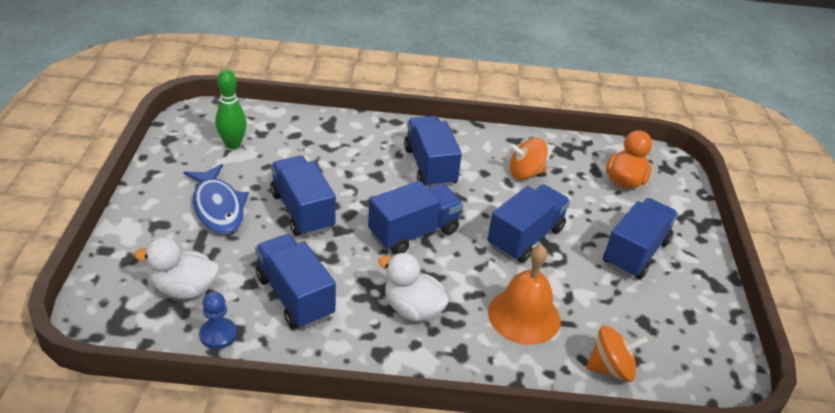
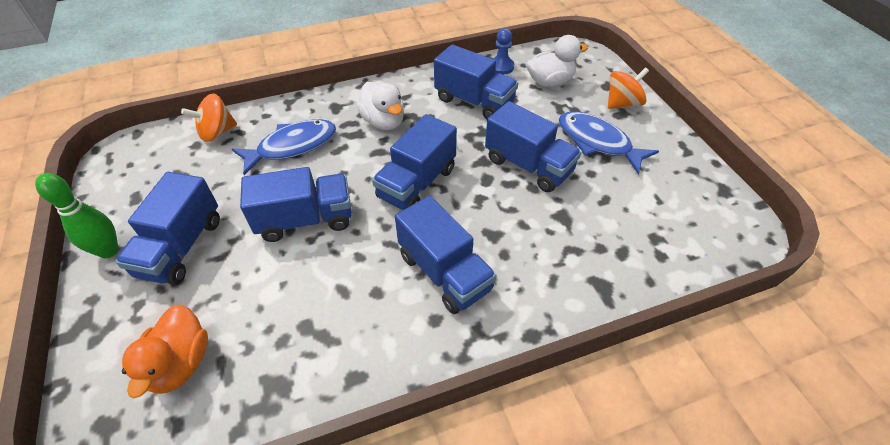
camera: 160 degrees right, 10 degrees up
green bowling pin [215,69,247,149] -> green bowling pin moved to [35,173,119,258]
white duck [378,253,449,322] -> white duck turned 45 degrees clockwise [357,82,404,130]
blue truck [488,184,570,263] -> blue truck turned 120 degrees counterclockwise [240,167,352,242]
orange bell [488,244,561,345] -> blue fish [232,119,336,175]
orange spinning top [509,138,548,180] -> orange spinning top moved to [608,67,649,109]

